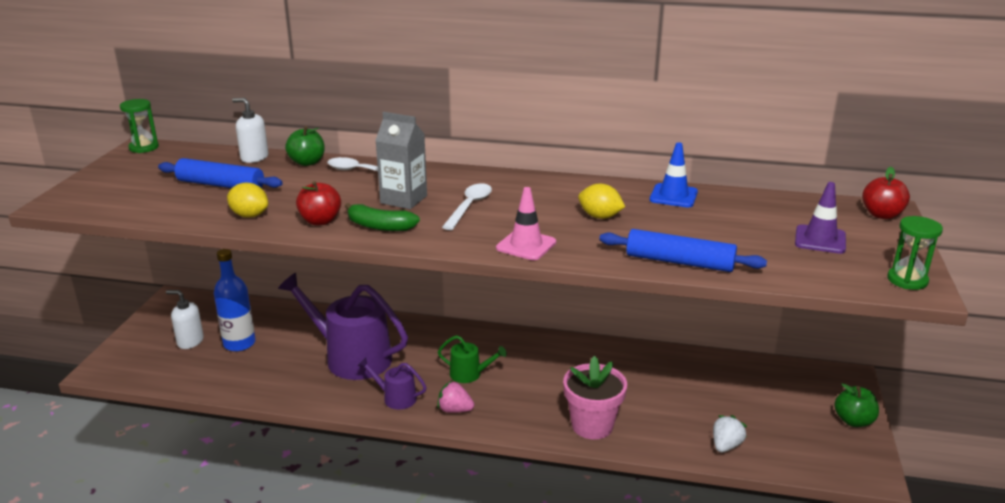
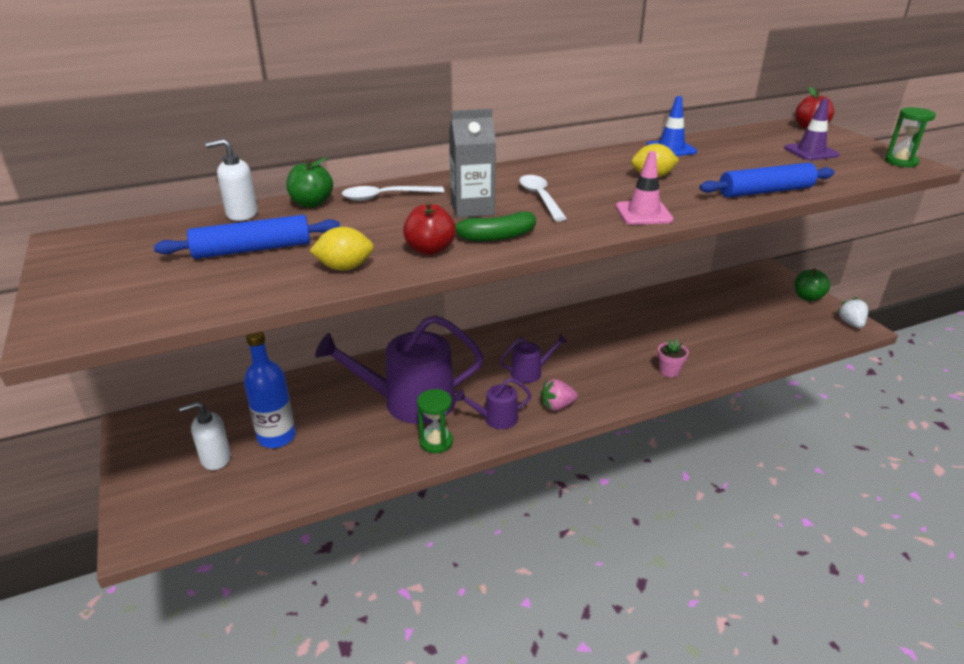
camera: 35 degrees left, 5 degrees up
green hourglass [120,99,159,153] -> green hourglass moved to [417,389,453,453]
green watering can [438,335,507,383] -> purple watering can [500,334,567,383]
pink flower pot [563,356,627,440] -> pink flower pot [658,339,689,377], size x0.52
white strawberry [713,415,747,453] -> white strawberry moved to [837,297,868,328]

